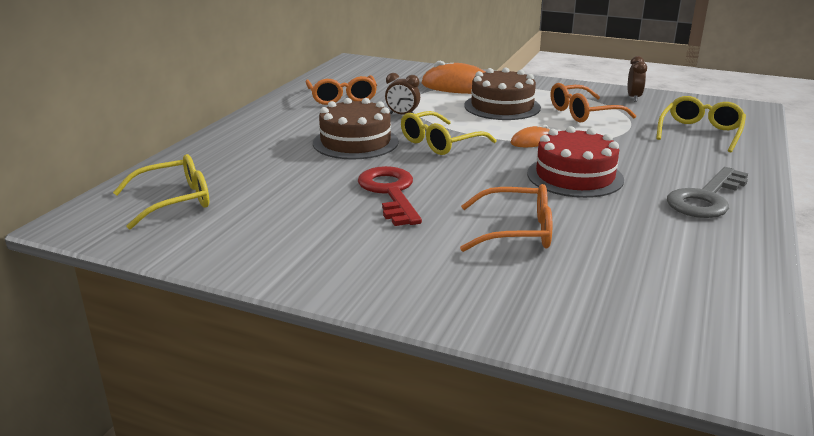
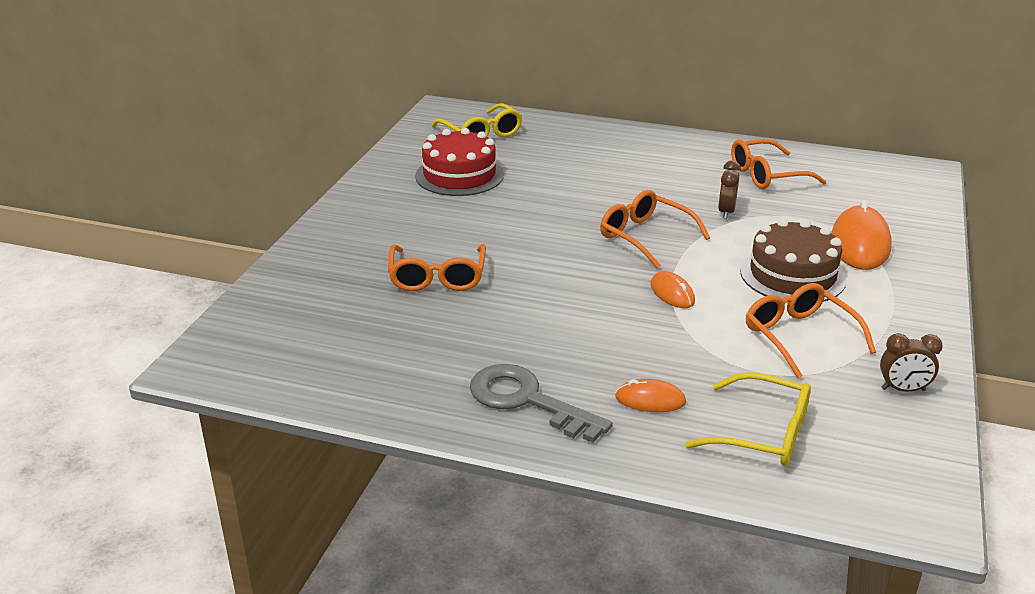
camera: 85 degrees right, 5 degrees up
brown cake [313,98,399,160] -> none
red key [358,166,422,226] -> none
yellow glasses [401,111,496,155] -> orange glasses [600,190,710,268]
red cake [527,126,624,198] -> red cake moved to [415,128,504,196]
none -> orange mouse [615,379,686,412]

